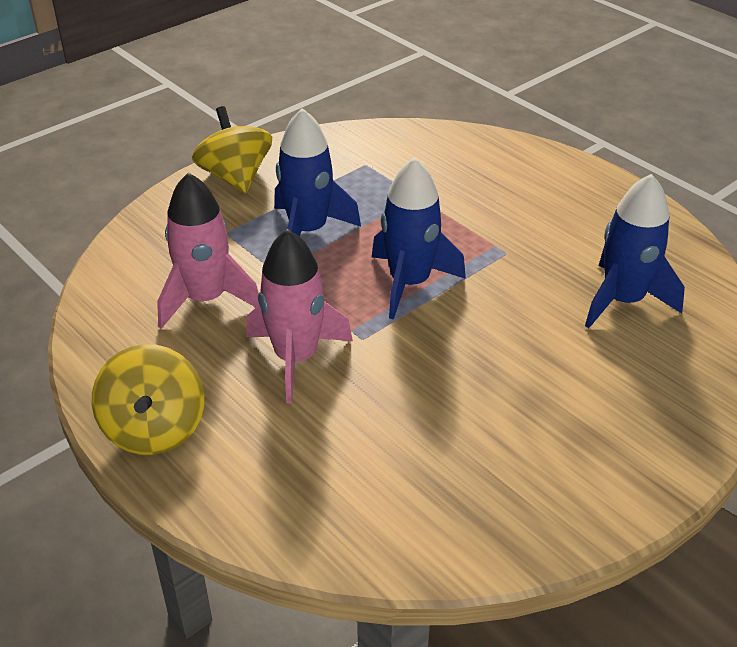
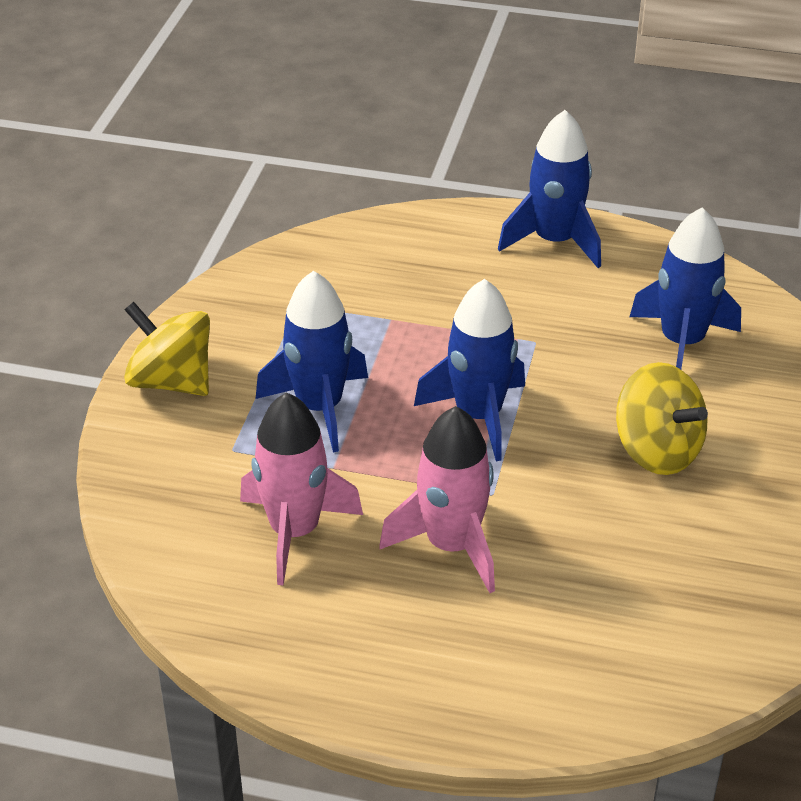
camera: 35 degrees left, 0 degrees up
yellow spinning top [92,344,204,455] -> yellow spinning top moved to [616,362,708,475]
none -> blue rocket [498,110,601,268]

